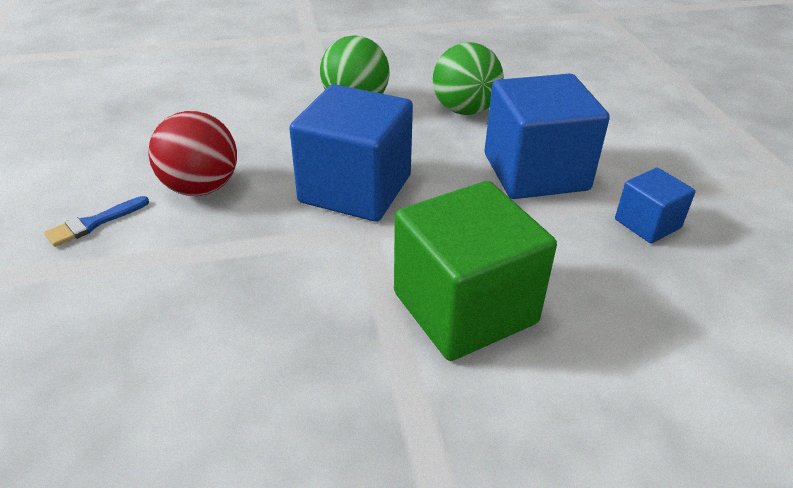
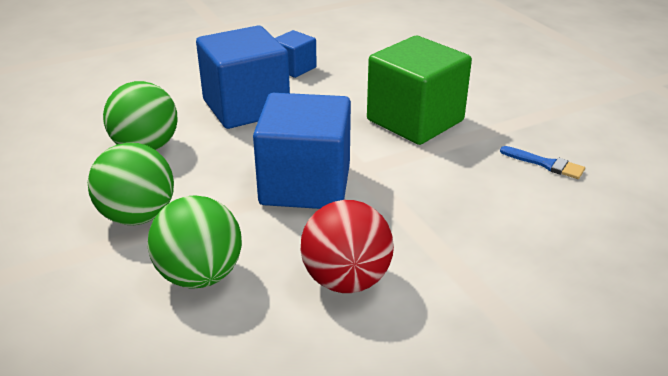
camera: 105 degrees left, 5 degrees down
blue brush [44,196,149,247] -> blue brush moved to [500,146,585,179]
none -> green ball [147,195,242,288]

